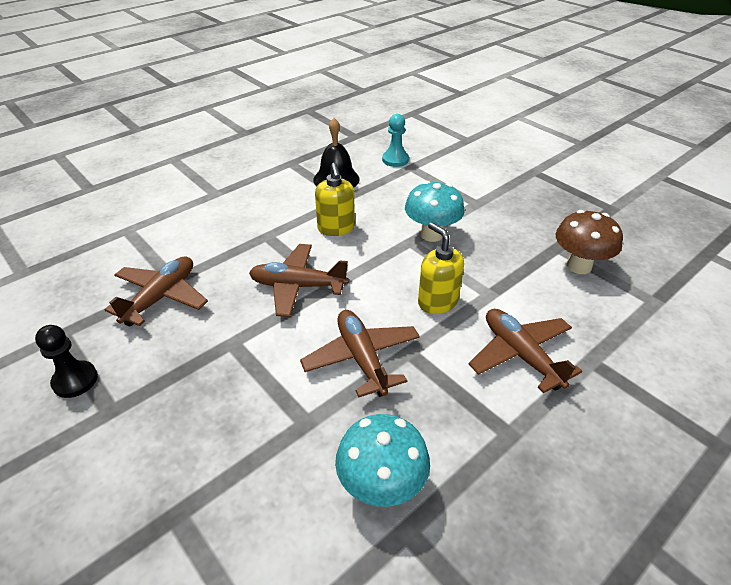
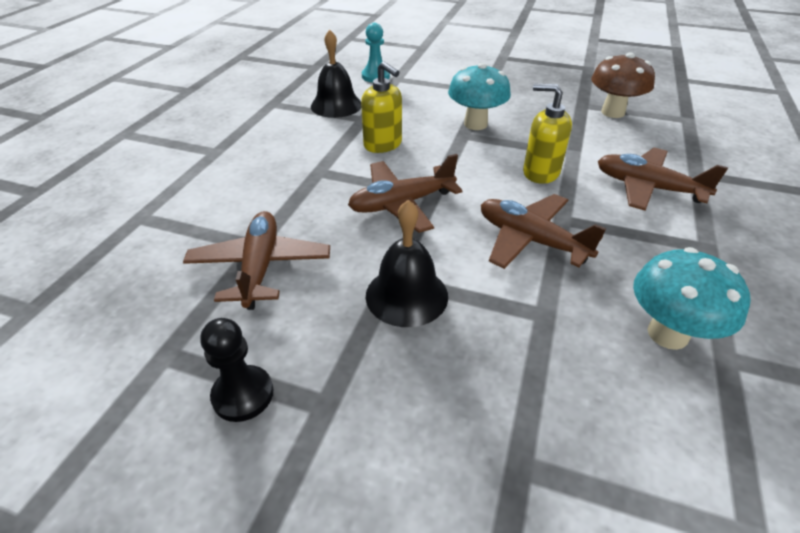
camera: 30 degrees left, 0 degrees up
none -> black bell [366,200,448,327]

